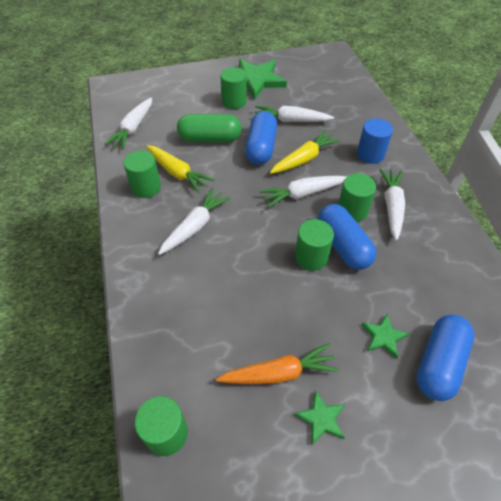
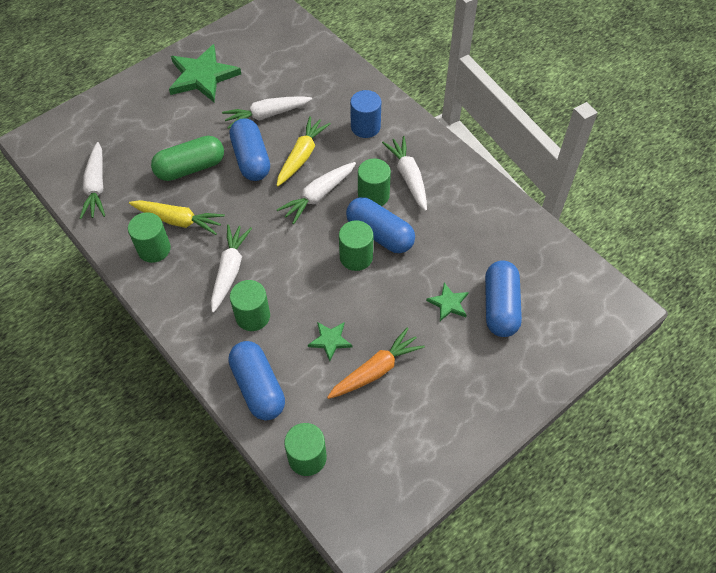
camera: 25 degrees left, 5 degrees up
green cylinder [220,67,247,109] -> green cylinder moved to [230,280,270,331]
green star [294,390,345,444] -> green star moved to [308,322,352,361]
none -> blue capsule [228,341,285,420]

